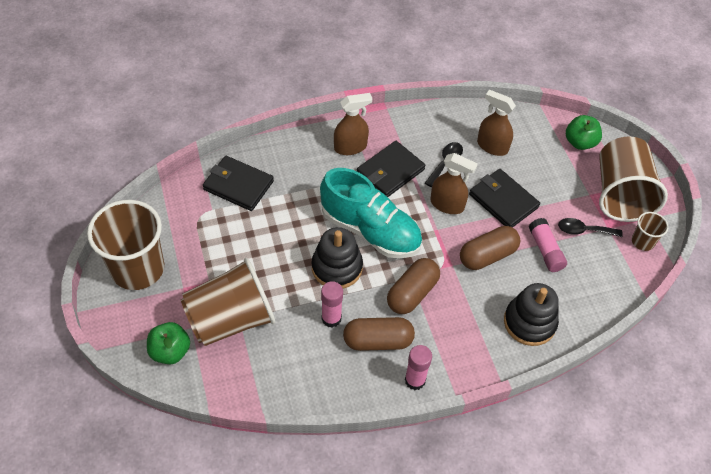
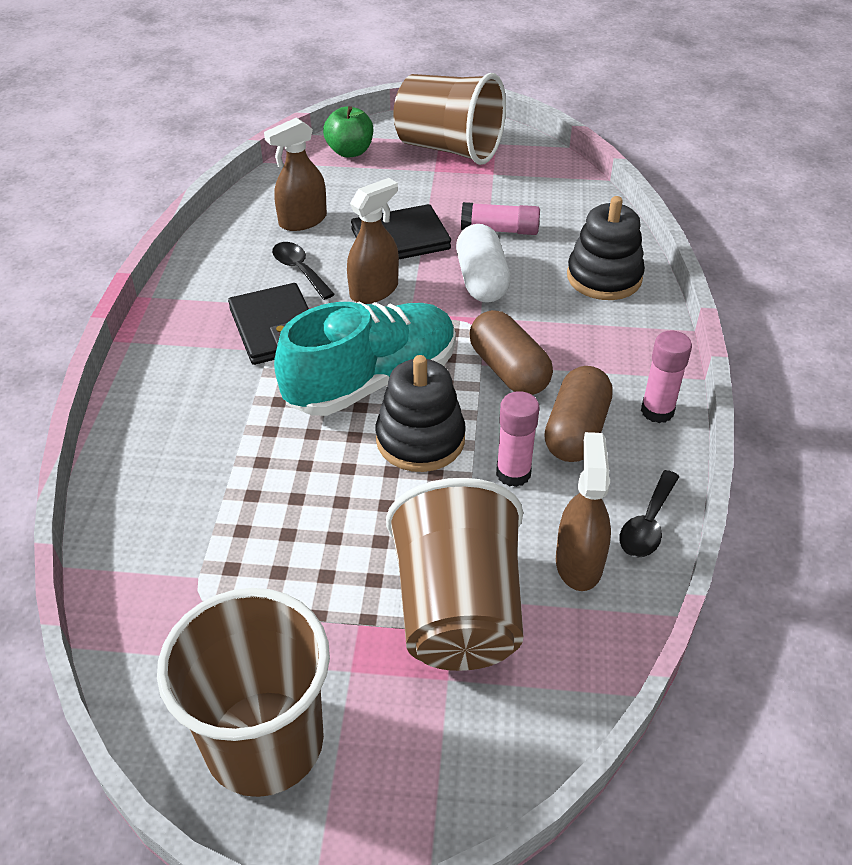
camera: 65 degrees left, 10 degrees down
green apple [147,322,190,364] -> none
black wallet [203,156,274,211] -> none
brown spray bottle [334,93,372,155] -> brown spray bottle moved to [556,432,611,591]
brown capsule [460,226,520,270] -> white capsule [456,224,510,303]
black spoon [558,218,623,237] -> black spoon moved to [620,470,680,557]
brown cup [632,212,669,251] -> none

